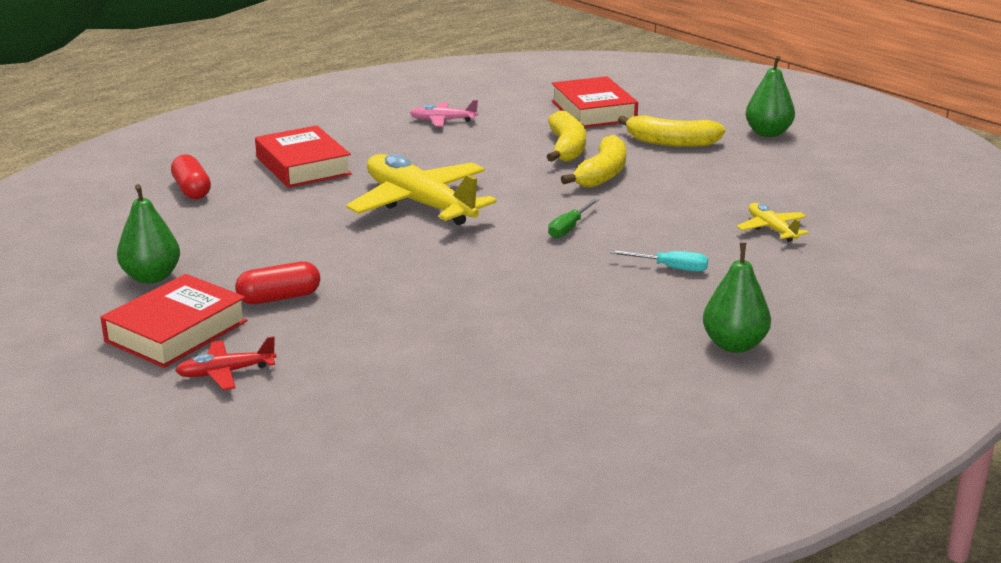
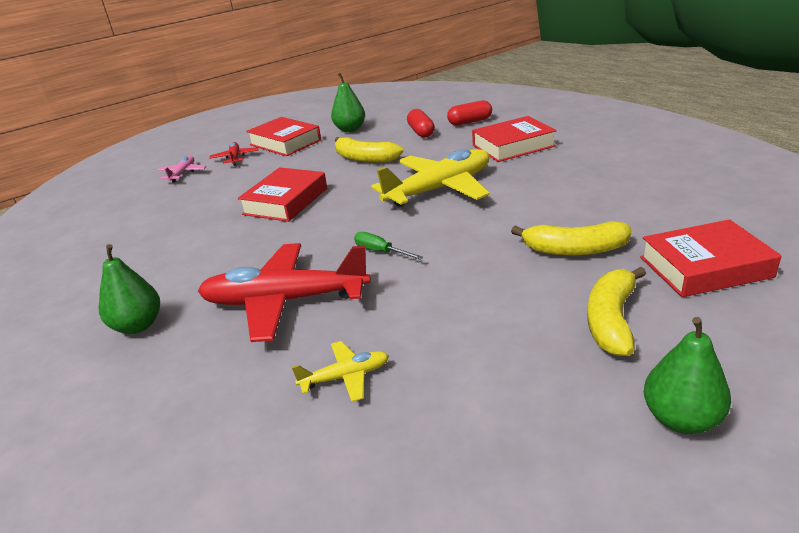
camera: 100 degrees right, 5 degrees up
red capsule [235,261,320,304] -> red capsule moved to [407,109,435,138]
pink plane [410,100,478,126] -> pink plane moved to [158,156,207,182]
yellow banana [561,135,626,188] -> yellow banana moved to [335,137,403,163]
turquoise screwdriver [610,250,708,272] -> red plane [198,243,371,342]
none -> red book [238,167,327,222]

